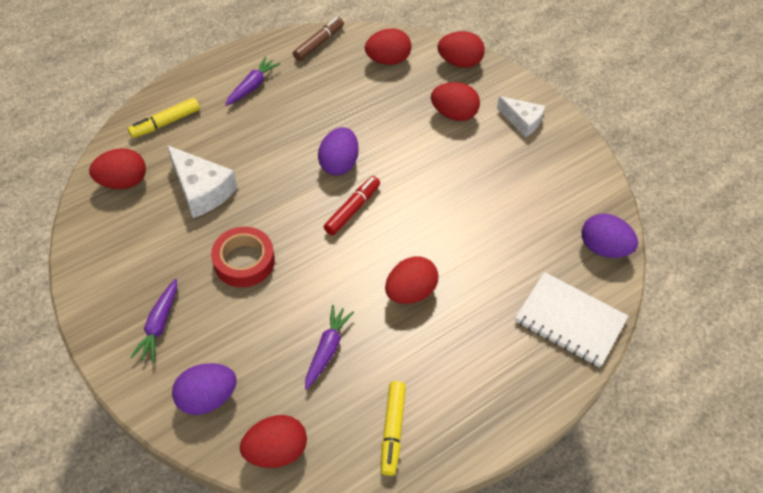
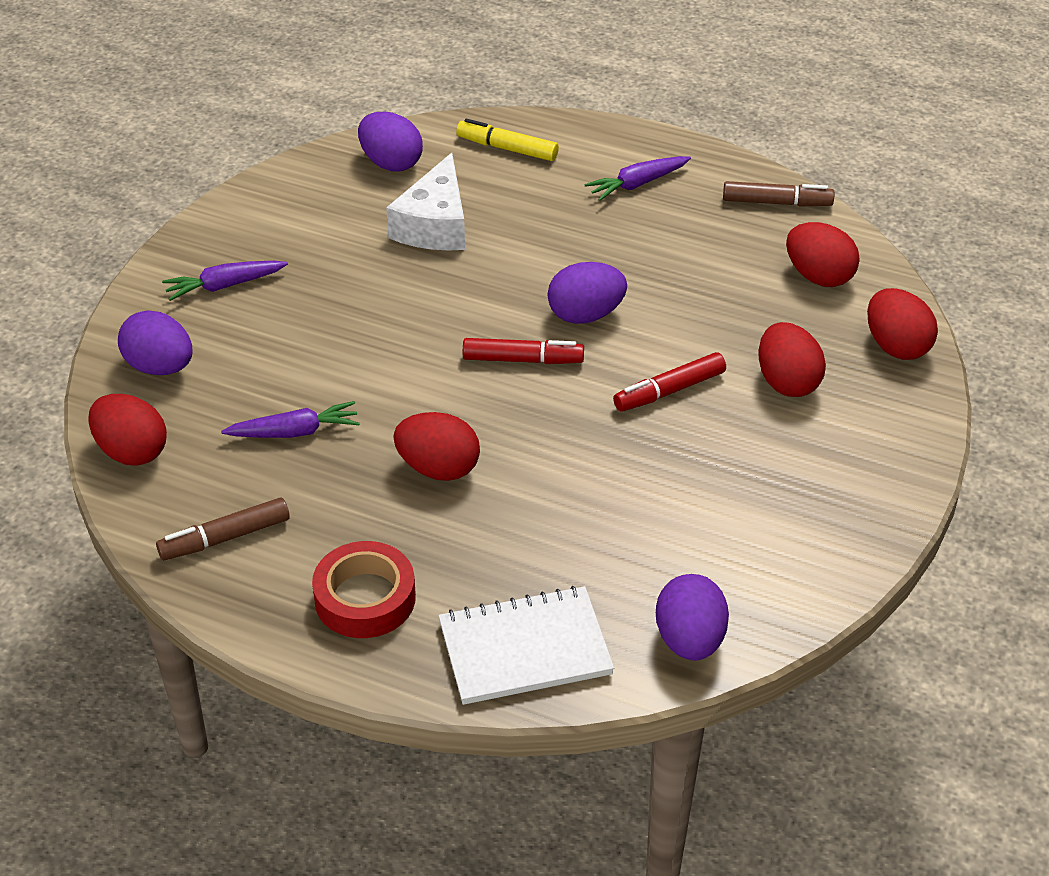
camera: 60 degrees right, 10 degrees down
red egg [89,148,146,189] -> purple egg [358,111,423,172]
red tape [211,227,275,287] -> red tape moved to [312,541,416,638]
purple carrot [225,57,280,106] -> purple carrot turned 150 degrees clockwise [584,156,691,201]
yellow marker [381,381,406,476] -> brown marker [156,497,290,560]
white cheese [497,96,545,137] -> none
white notebook [515,272,628,367] -> white notebook turned 75 degrees clockwise [438,586,614,705]
none -> red marker [613,352,726,412]

